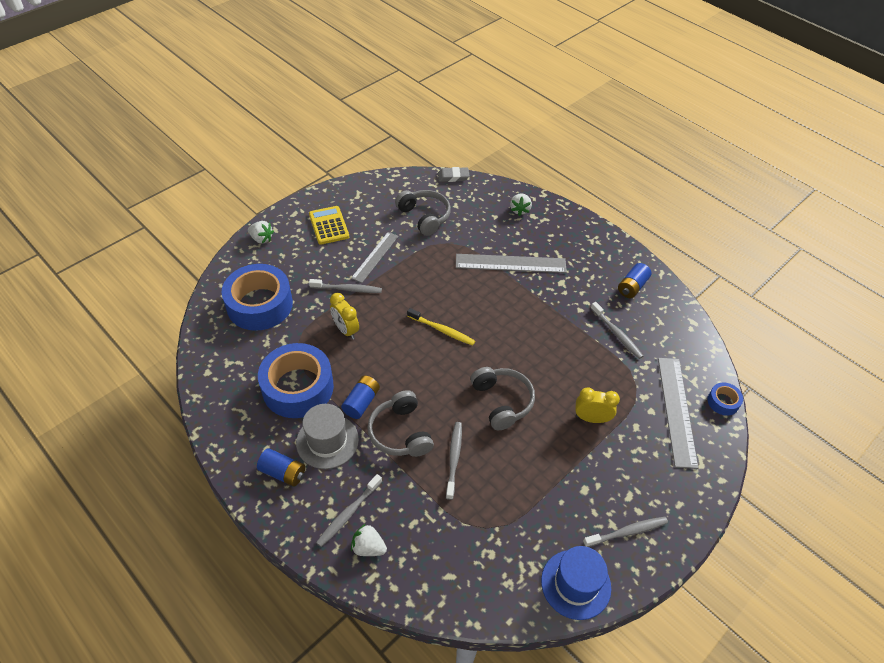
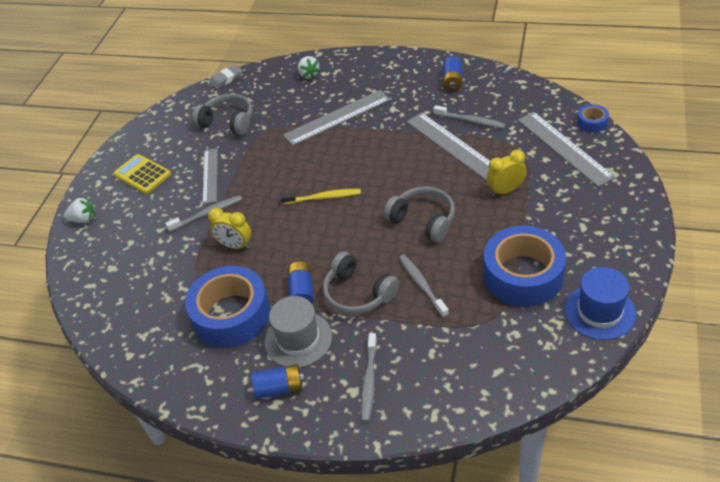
camera: 25 degrees left, 5 degrees down
blue tape [221,264,293,331] -> blue tape moved to [484,226,566,307]
white strawberry [351,524,387,556] -> none
grey toothbrush [583,517,668,547] -> none
none -> grey ruler [407,113,490,181]

